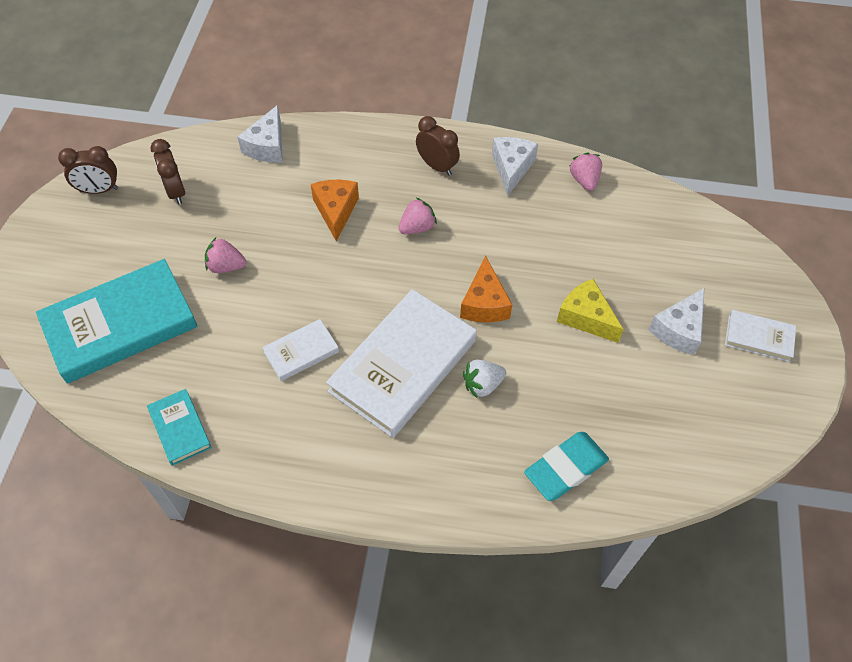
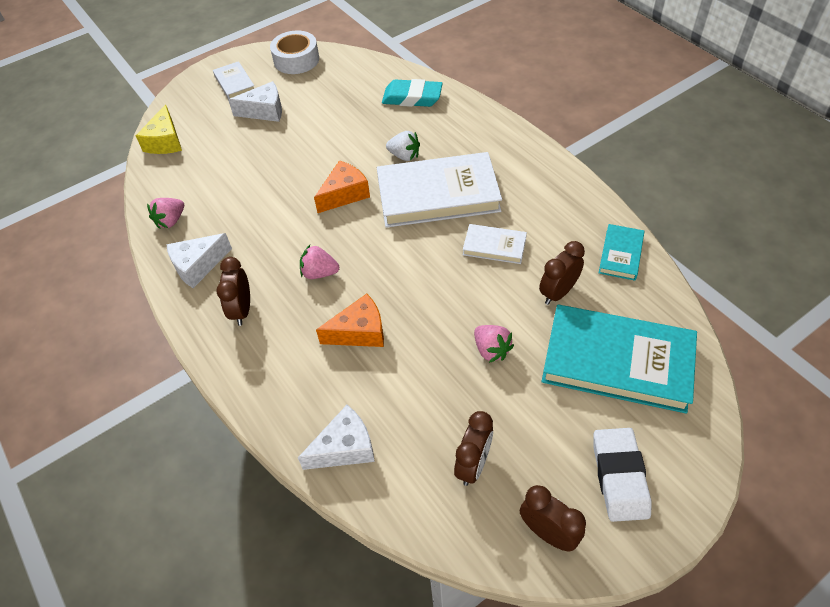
camera: 130 degrees left, 5 degrees down
orange cheese [311,180,359,241] -> orange cheese turned 150 degrees counterclockwise [316,294,384,347]
yellow cheese [557,279,624,343] -> yellow cheese moved to [136,105,182,154]
none -> white tape [270,30,319,74]
none -> brown clock [539,241,585,305]
none -> white eraser [593,428,652,522]

